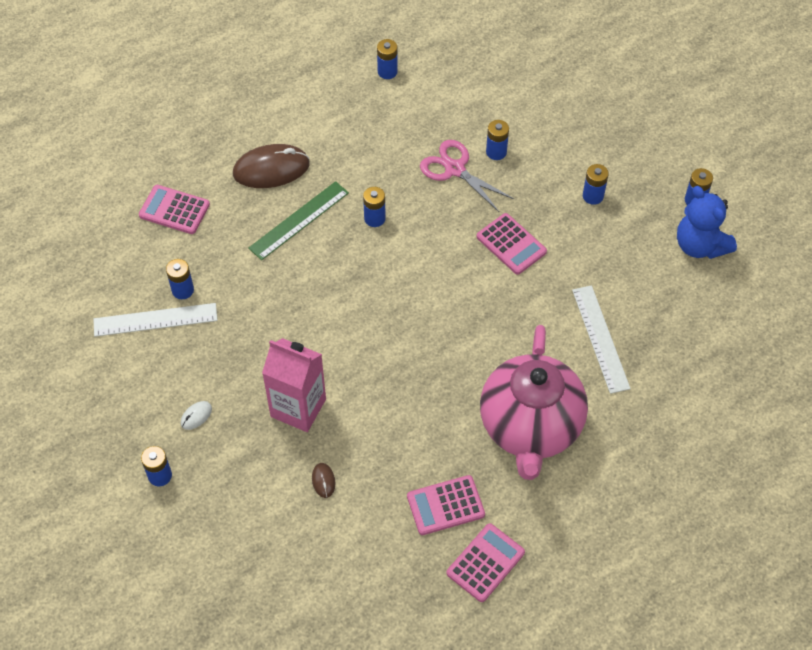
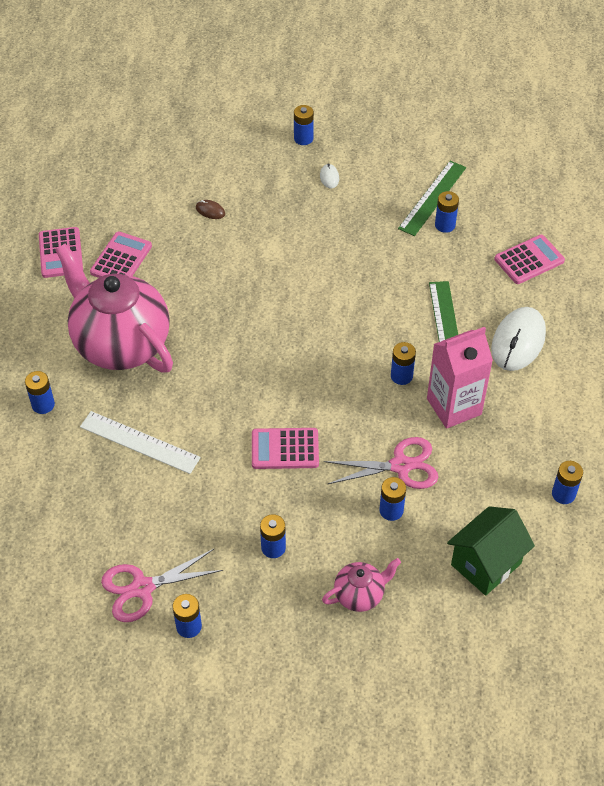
camera: 130 degrees right, 5 degrees down
white ruler [93,303,218,337] -> green ruler [398,161,466,236]
brown mouse [233,144,310,188] -> white mouse [491,307,546,371]
pink carton [262,338,326,432] -> pink carton moved to [427,327,493,429]
blue teddy bear [677,186,737,259] -> pink scissors [101,549,223,622]
none -> blue battery [25,371,55,414]
none -> pink teapot [322,558,401,612]
none -> green house [447,506,535,596]

